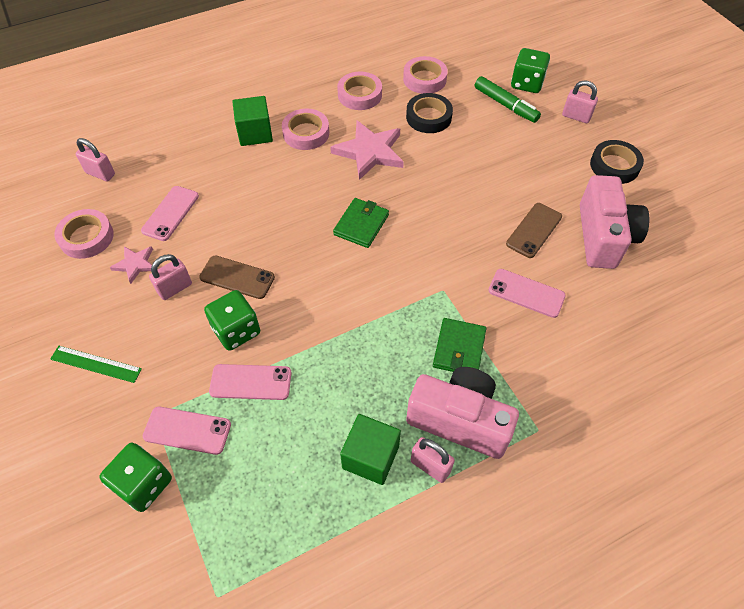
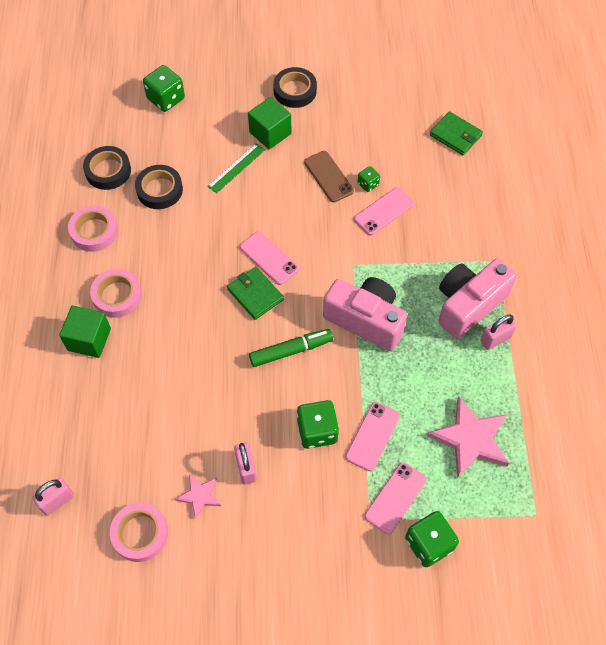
camera: 65 degrees left, 5 degrees up
green ruler [50,346,142,383] -> green ruler moved to [207,143,265,193]
pink phone [141,186,199,241] -> pink phone moved to [240,232,299,285]
brown phone [199,256,275,299] -> none
pink star [330,120,404,180] -> pink star moved to [427,397,509,478]
green cube [340,414,401,485] -> green cube moved to [248,97,291,149]
pink tape [403,56,448,94] -> black tape [83,146,131,190]
green wallet [433,318,486,372] -> green wallet moved to [430,111,483,155]
green marker [475,76,541,123] -> green marker moved to [249,329,333,367]
pink padlock [562,80,598,123] -> none
pink camera [580,175,649,269] -> pink camera moved to [323,277,407,351]
none -> green dice [358,166,380,192]

